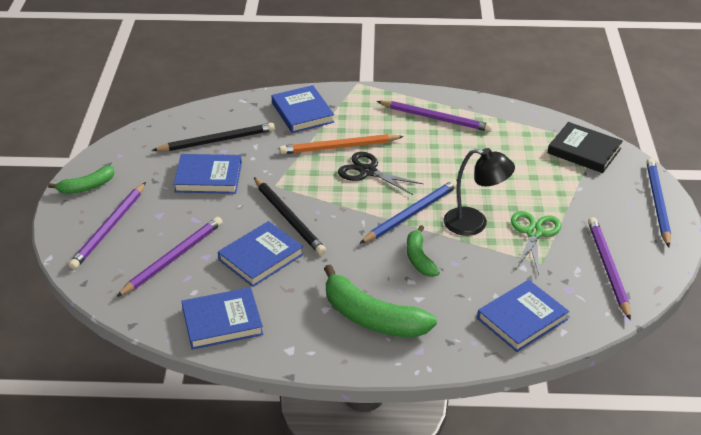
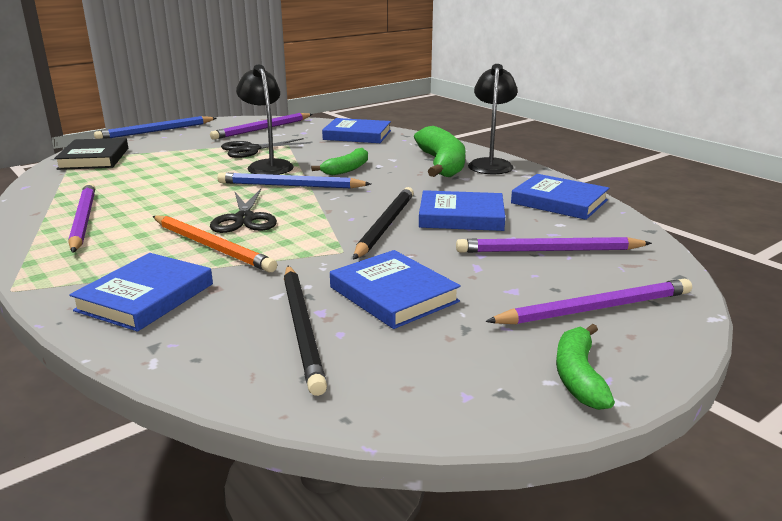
camera: 130 degrees left, 15 degrees down
green banana [48,166,114,194] -> green banana turned 105 degrees counterclockwise [556,324,615,410]
black pencil [152,123,275,151] -> black pencil turned 135 degrees counterclockwise [284,266,327,396]
green scissors [511,211,561,275] -> black scissors [221,138,311,158]
none -> black lamp [468,64,518,174]

